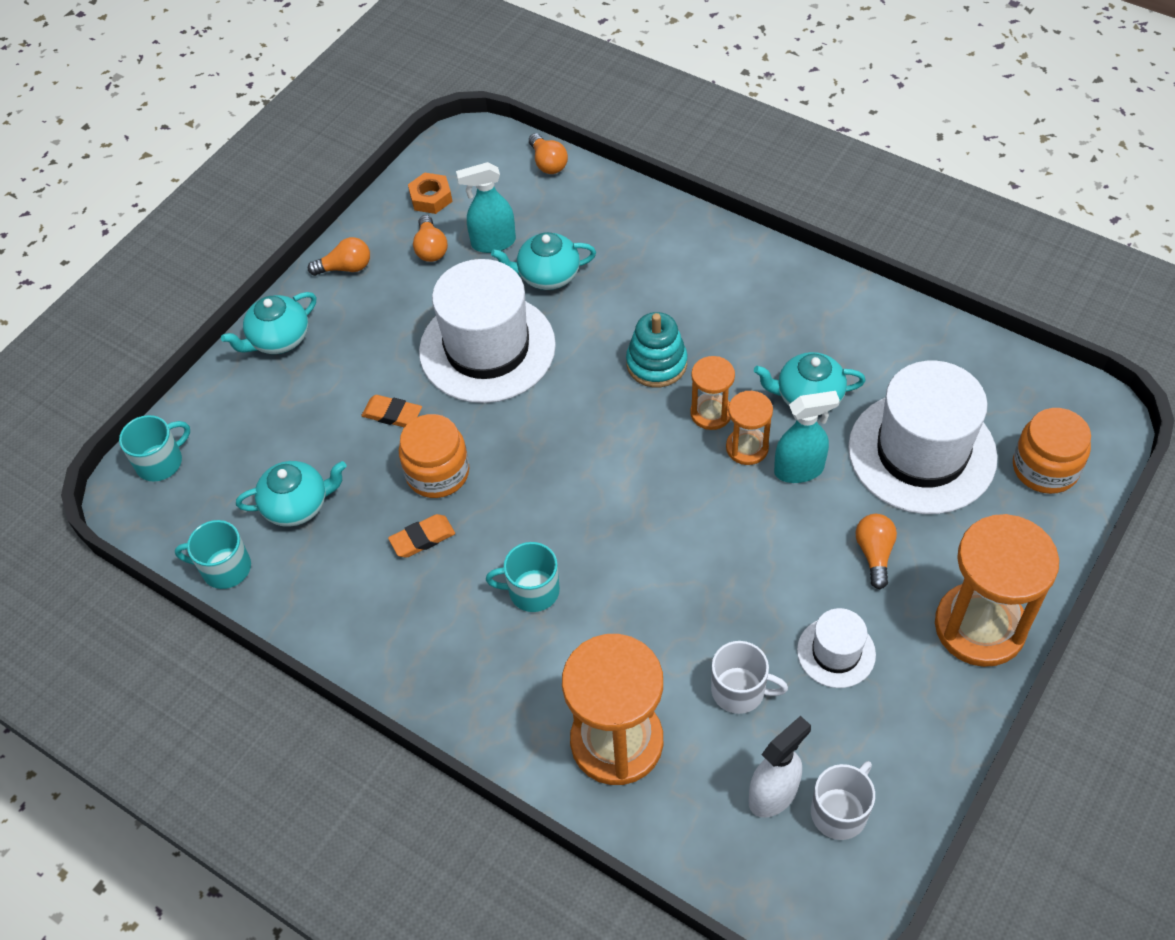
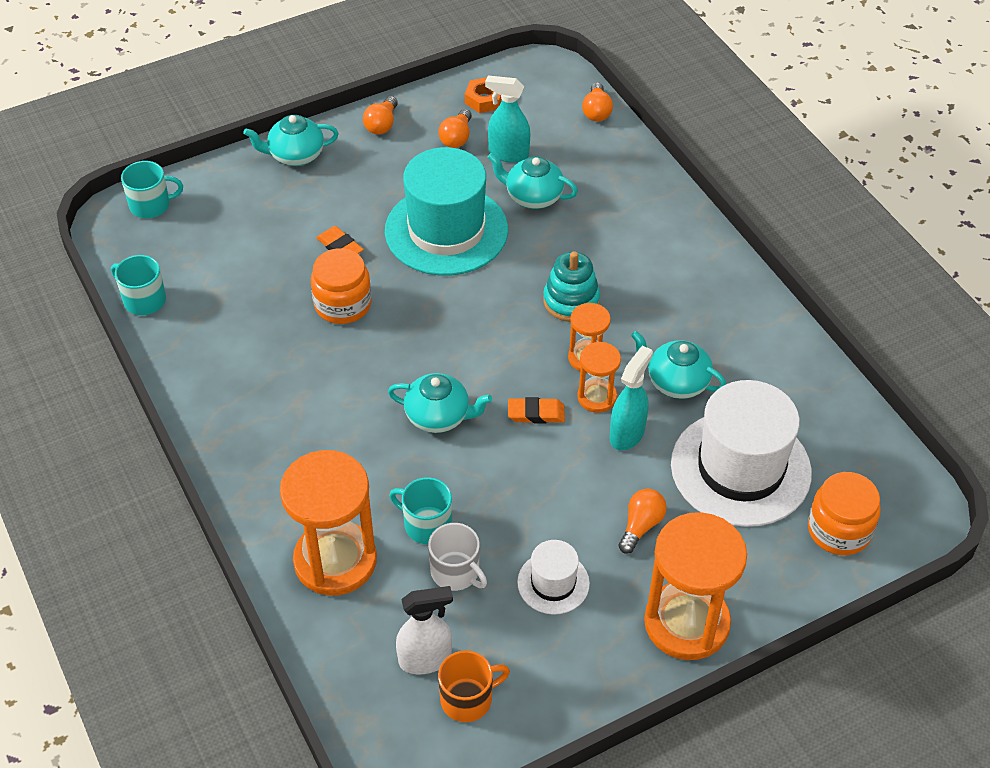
camera: 25 degrees right, 5 degrees down
turquoise teapot [236,461,347,527] -> turquoise teapot moved to [388,373,492,433]
orange light bulb [308,237,370,276] -> orange light bulb turned 90 degrees clockwise [363,96,398,135]
orange eraser [388,514,455,558] -> orange eraser moved to [508,397,565,423]
white hat [419,259,556,403] -> turquoise hat [385,147,508,276]
turquoise mug [486,542,560,612] -> turquoise mug moved to [389,477,452,544]
turquoise spray bottle [774,391,840,483] -> turquoise spray bottle turned 75 degrees counterclockwise [610,345,653,450]
white mug [811,761,875,840] -> orange mug [438,650,510,722]

